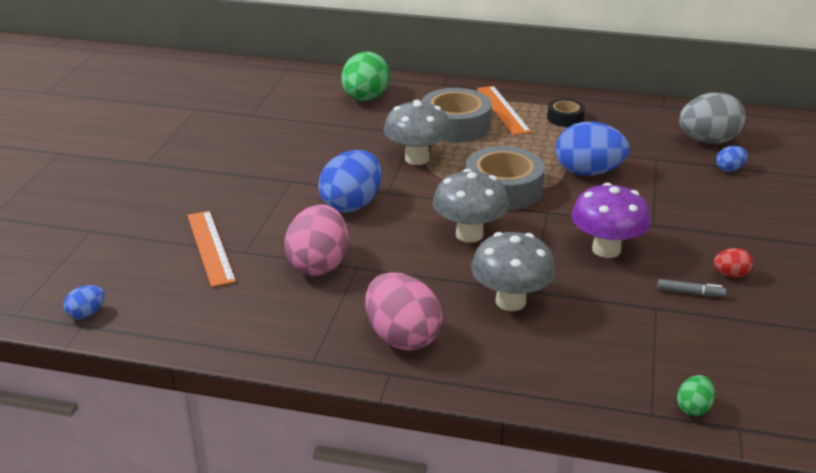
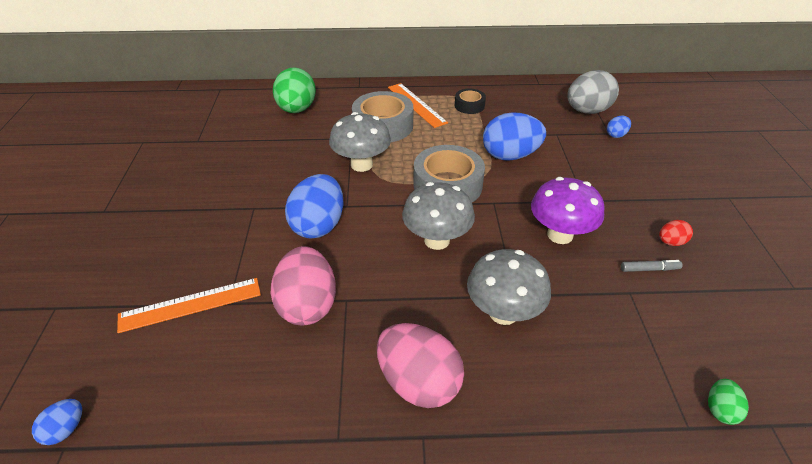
camera: 15 degrees left, 10 degrees up
orange ruler [187,211,236,287] -> orange ruler turned 75 degrees counterclockwise [117,278,261,333]

